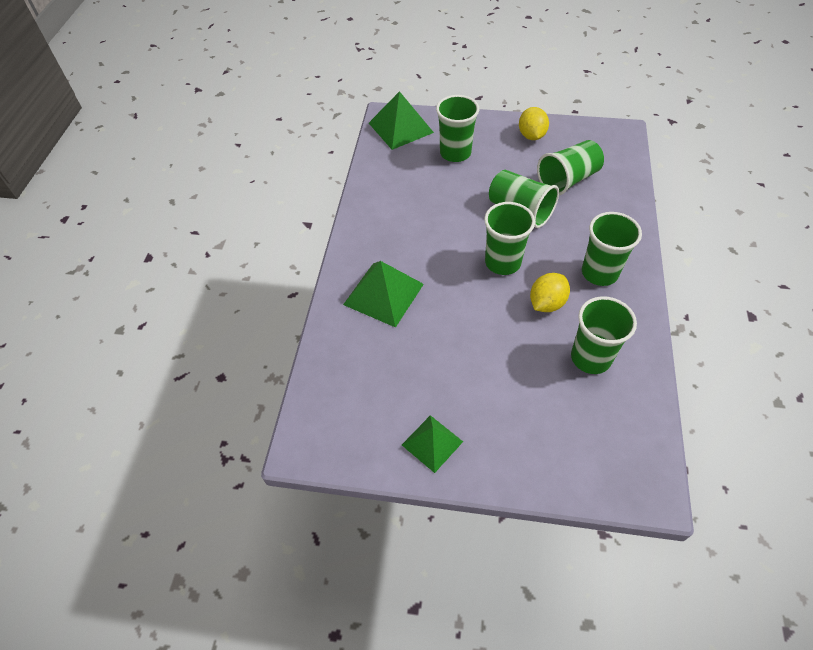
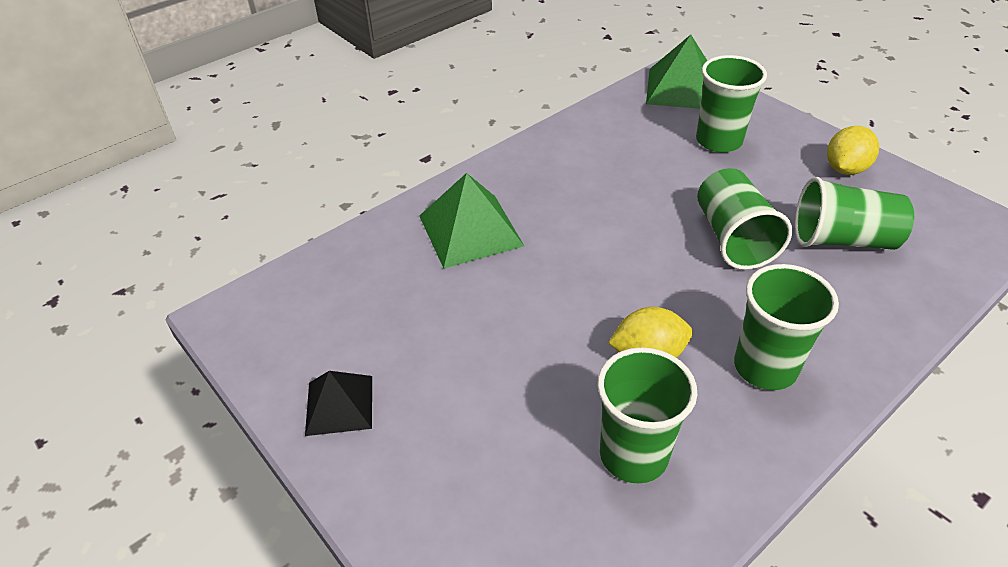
camera: 40 degrees right, 10 degrees down
green pyramid [402,415,463,473] -> black pyramid [305,371,372,436]
green cup [484,202,535,275] -> none

